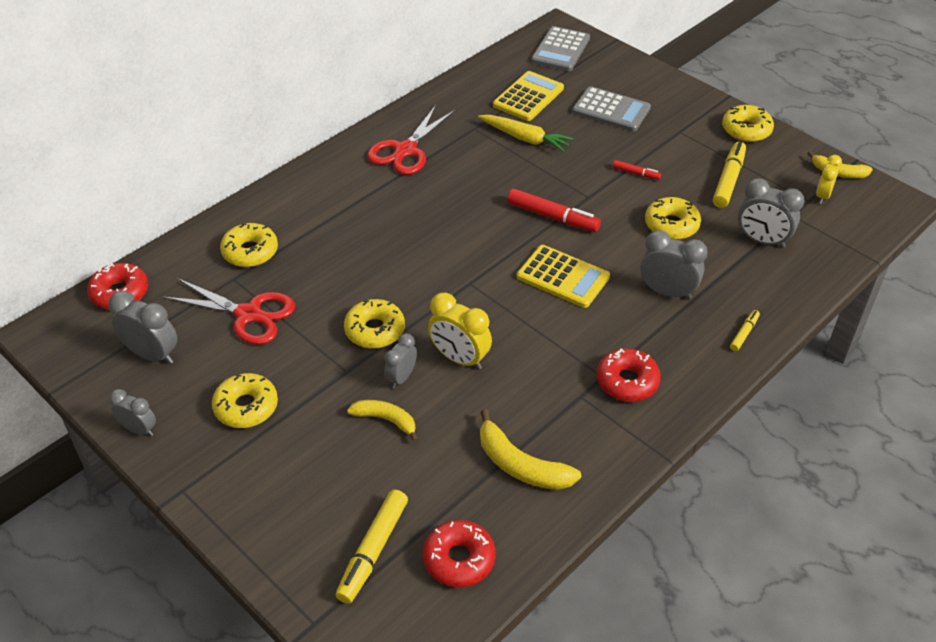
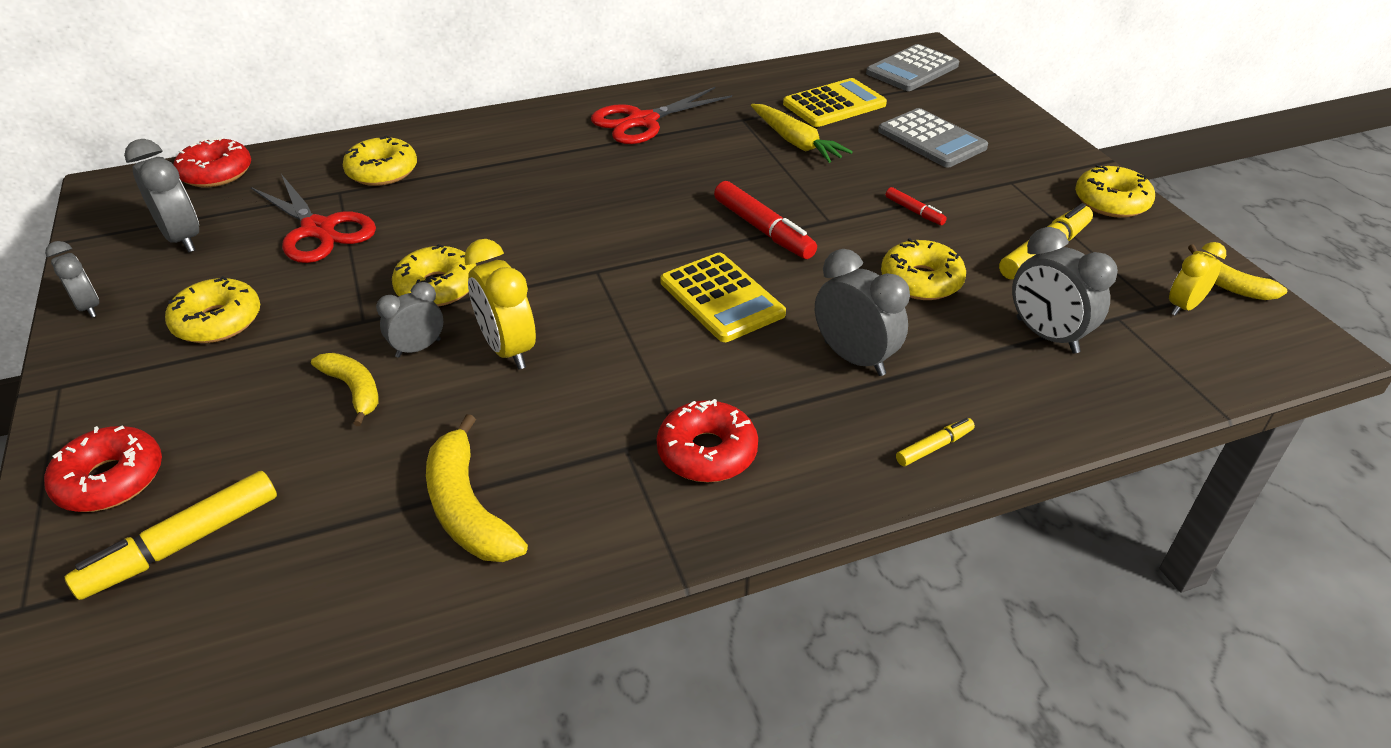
camera: 25 degrees right, 5 degrees down
red donut [423,520,496,588] -> red donut moved to [44,425,162,512]

